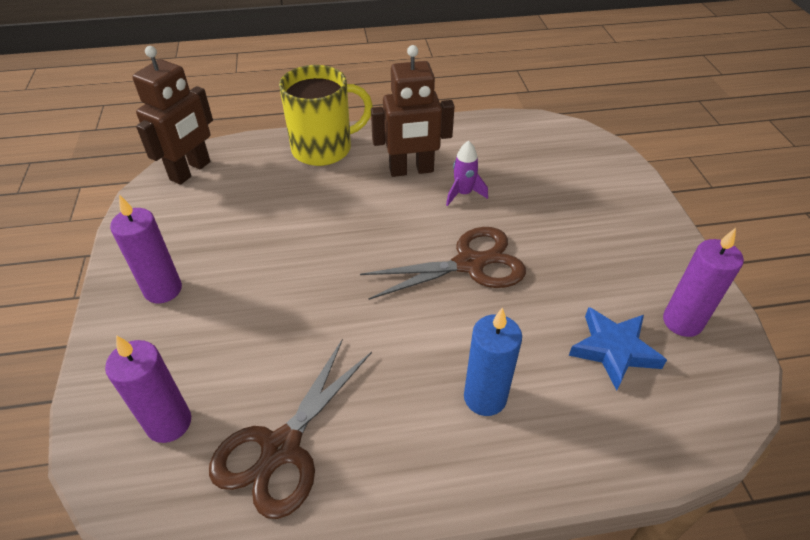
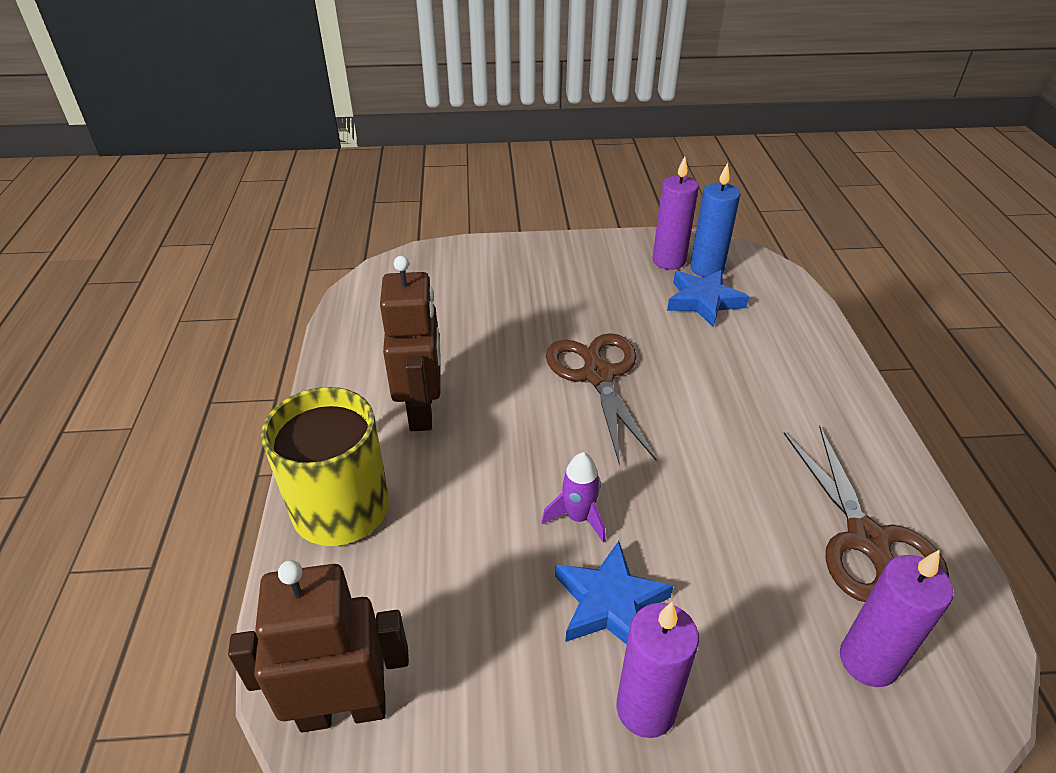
camera: 85 degrees left, 5 degrees down
brown robot [132,46,213,185] -> brown robot turned 45 degrees counterclockwise [228,560,409,733]
brown scissors [209,339,372,519] -> brown scissors turned 45 degrees clockwise [784,426,949,602]
purple rocket [446,141,488,206] -> purple rocket moved to [541,452,606,543]
blue candle [464,308,522,416] -> blue candle moved to [690,163,740,277]
none -> blue star [555,541,673,645]

